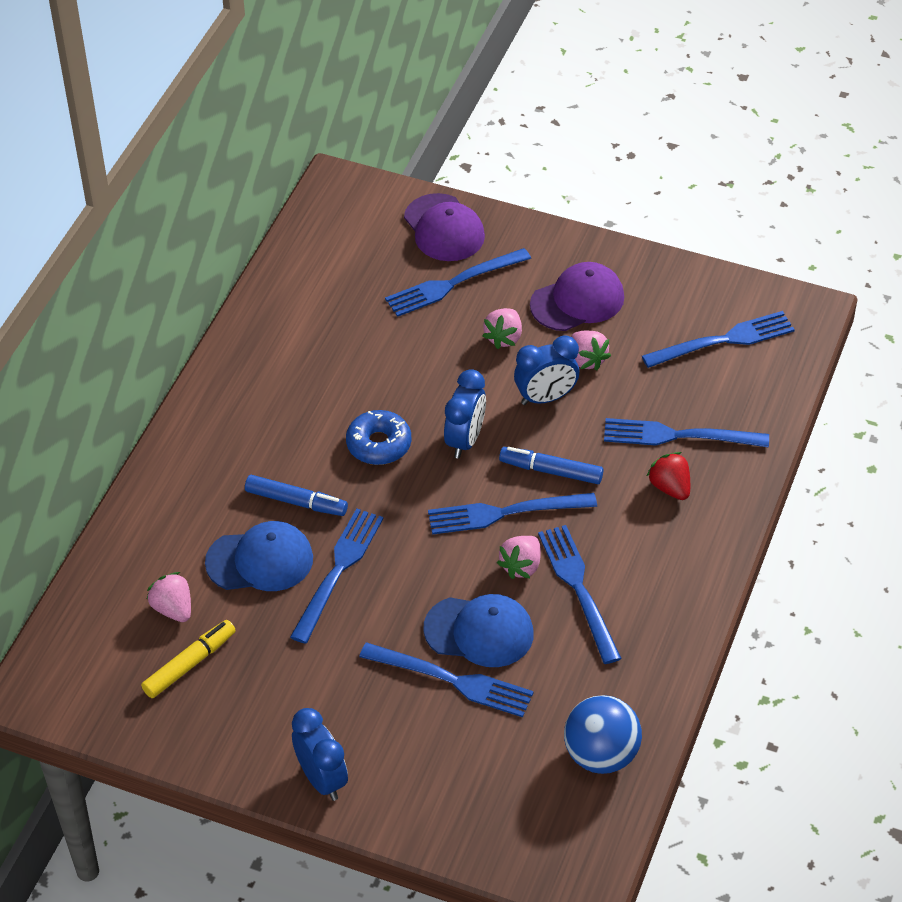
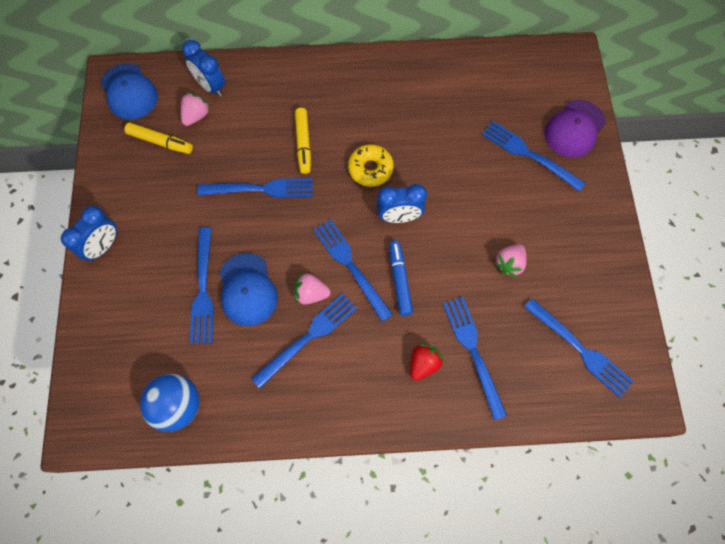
camera: 65 degrees right, 20 degrees up
blue cap [205,521,313,591] -> blue cap moved to [100,63,158,120]
blue marker [245,475,348,516] -> yellow marker [295,108,311,174]
blue donut [346,410,411,465] -> yellow donut [348,144,394,187]
pink strawberry [482,308,522,349] -> none
blue clock [514,335,579,405] -> blue clock moved to [182,40,225,97]
purple cap [530,262,624,331] -> none

